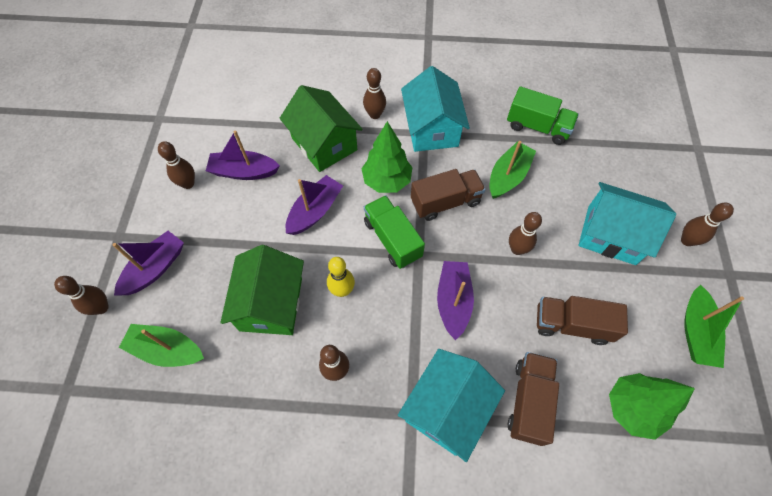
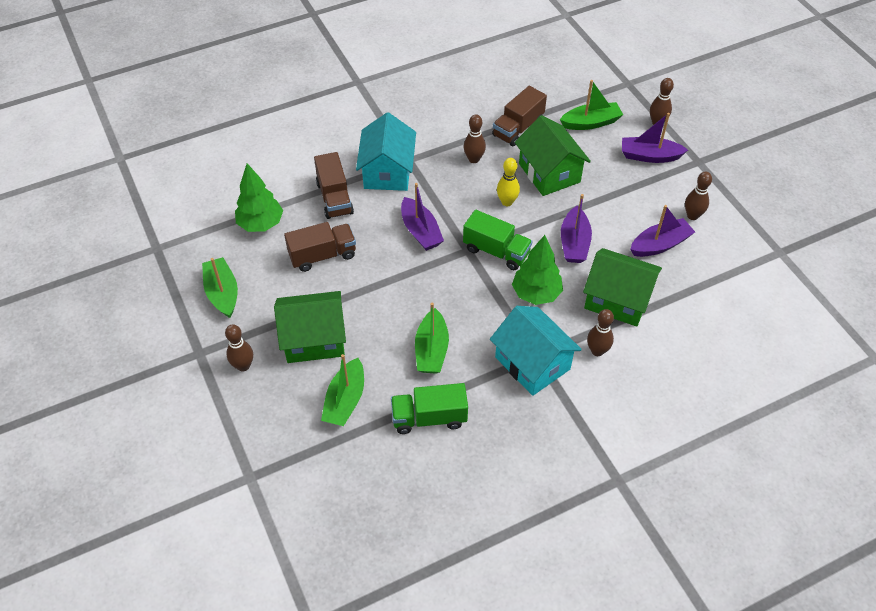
camera: 150 degrees right, 10 degrees down
purple boat [113,231,184,296] -> purple boat turned 90 degrees clockwise [622,113,688,163]
brown truck [411,169,486,221] -> brown truck moved to [492,86,547,146]
brown bowling pin [509,212,542,255] -> none
turquoise house [578,182,676,265] -> green house [274,291,346,363]
none -> green boat [321,354,364,426]

